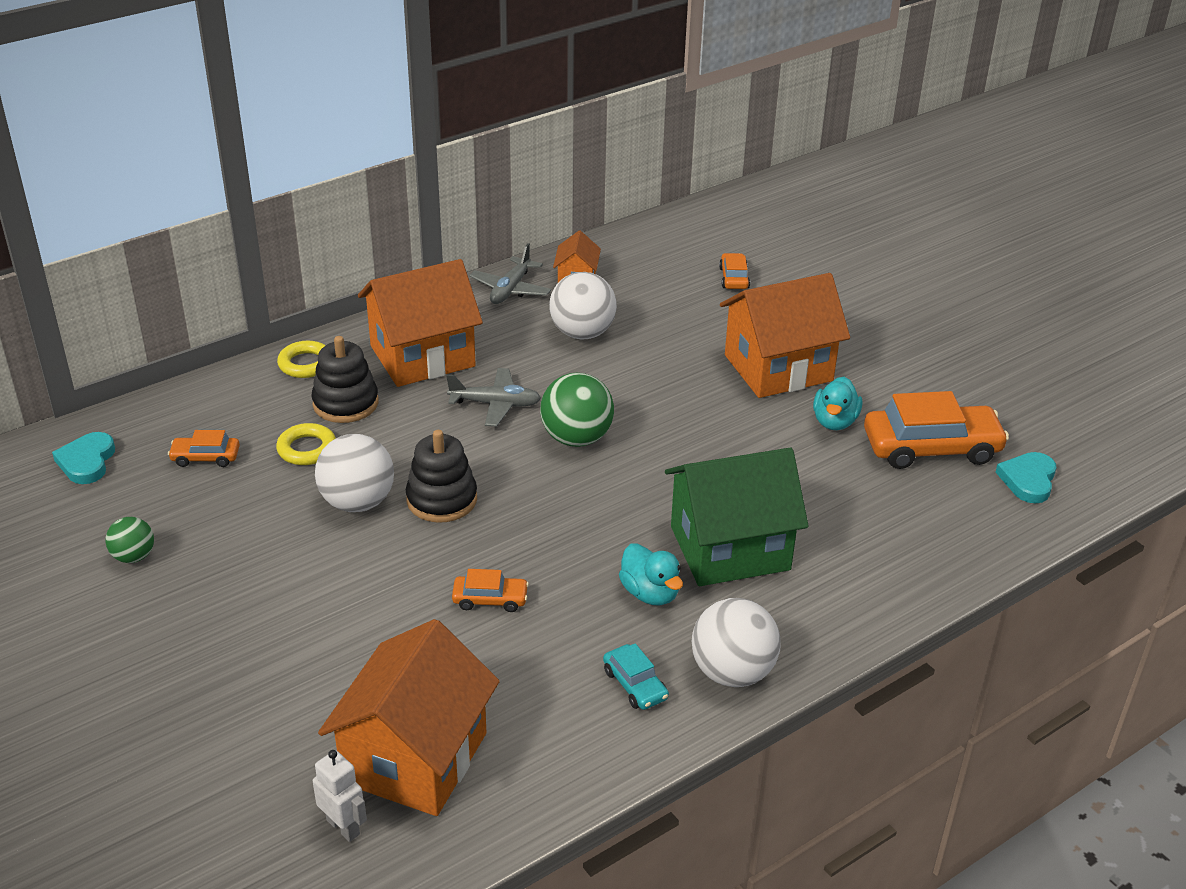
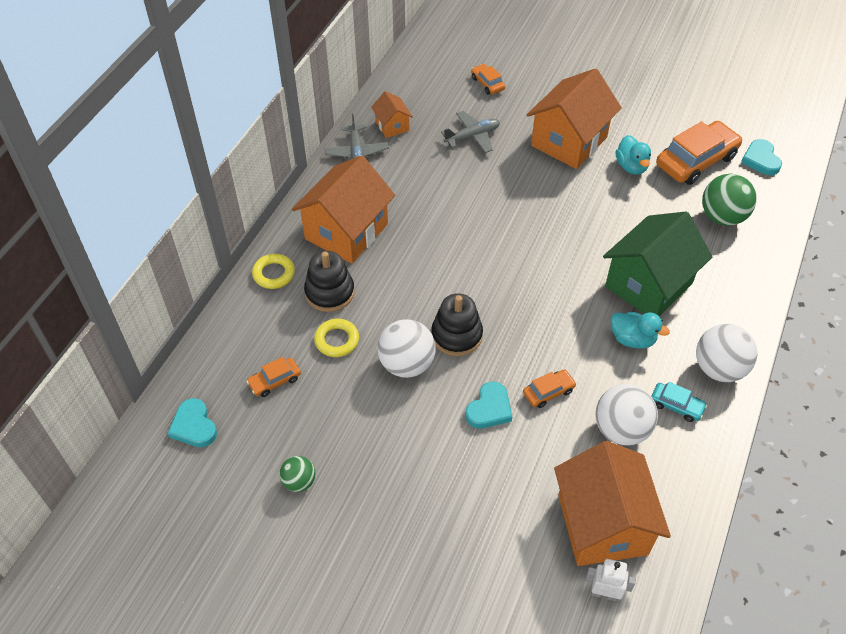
camera: 30 degrees left, 15 degrees up
grey plane [446,368,541,427] -> grey plane moved to [441,111,500,153]
green ball [540,373,614,447] -> green ball moved to [702,174,757,226]
white ball [549,272,617,339] -> white ball moved to [595,384,658,446]
none -> turquoise heart [465,382,512,428]

